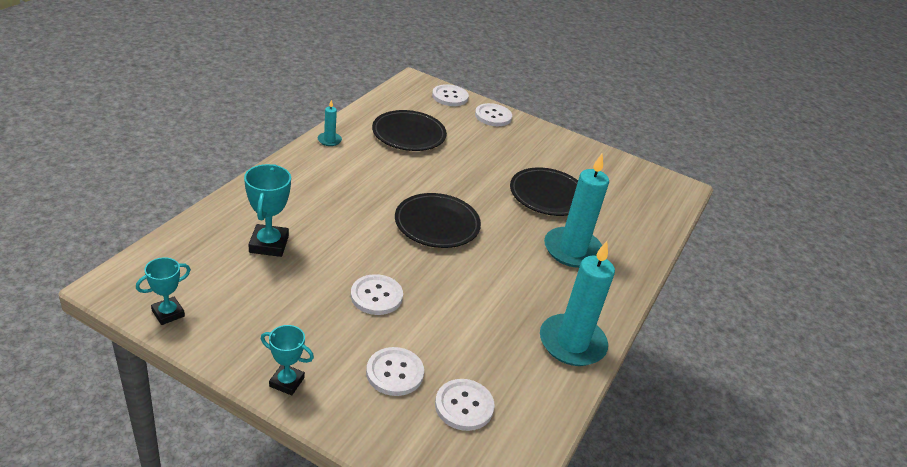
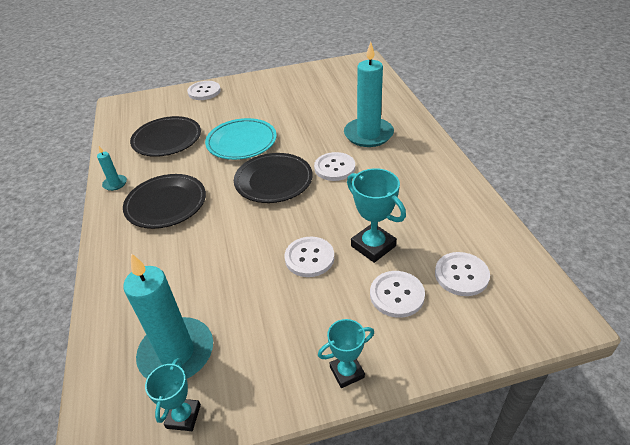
camera: 35 degrees left, 5 degrees up
turquoise trophy [244,164,291,257] -> turquoise trophy moved to [347,168,406,263]
white button [432,84,469,106] -> white button moved to [314,152,355,181]
black plate [510,167,578,216] -> black plate moved to [123,174,206,229]
turquoise candle [540,241,615,366] -> turquoise candle moved to [123,253,213,379]
none -> turquoise plate [205,118,277,160]

